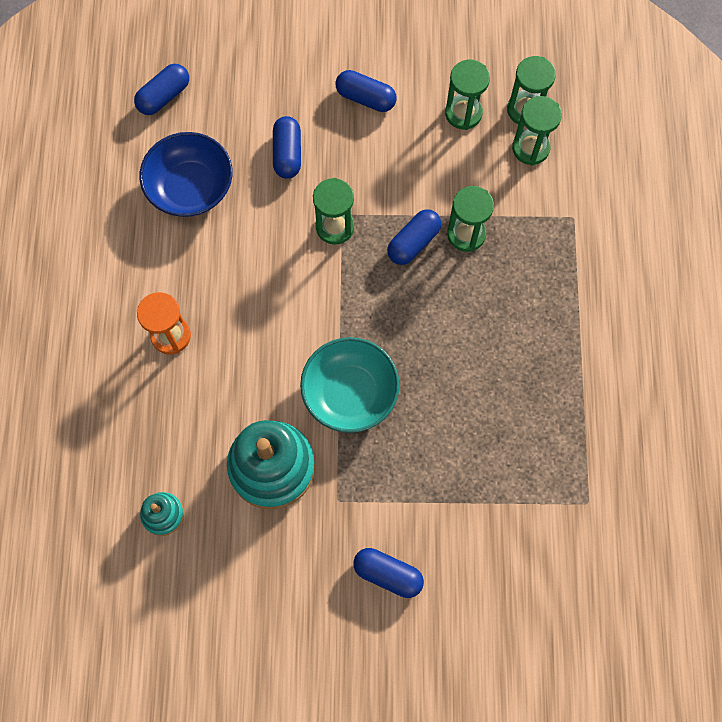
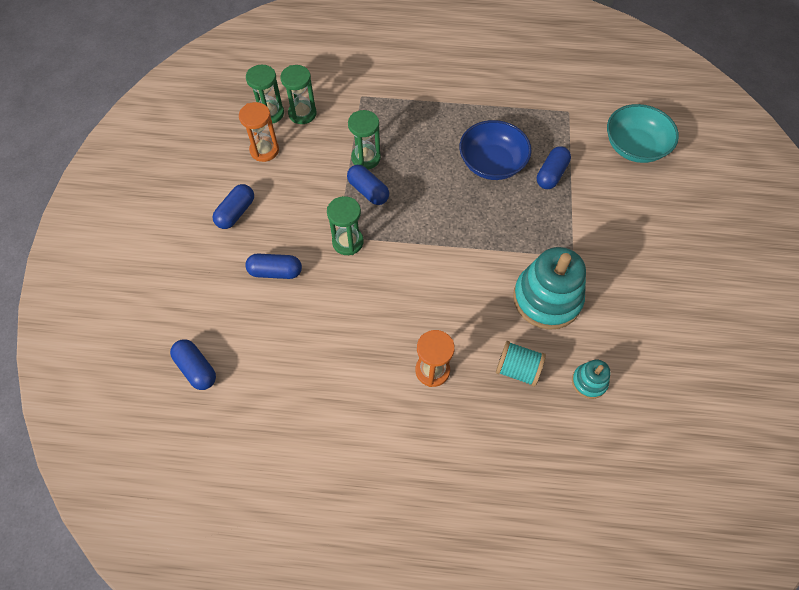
camera: 85 degrees left, 10 degrees down
blue bowl [140,132,233,217] -> blue bowl moved to [459,120,532,180]
turquoise bowl [300,337,400,433] -> turquoise bowl moved to [607,104,679,163]
blue capsule [353,548,424,598] -> blue capsule moved to [537,146,571,189]
green hourglass [445,60,490,130] -> orange hourglass [239,102,279,162]
none -> turquoise spool [496,341,546,387]

